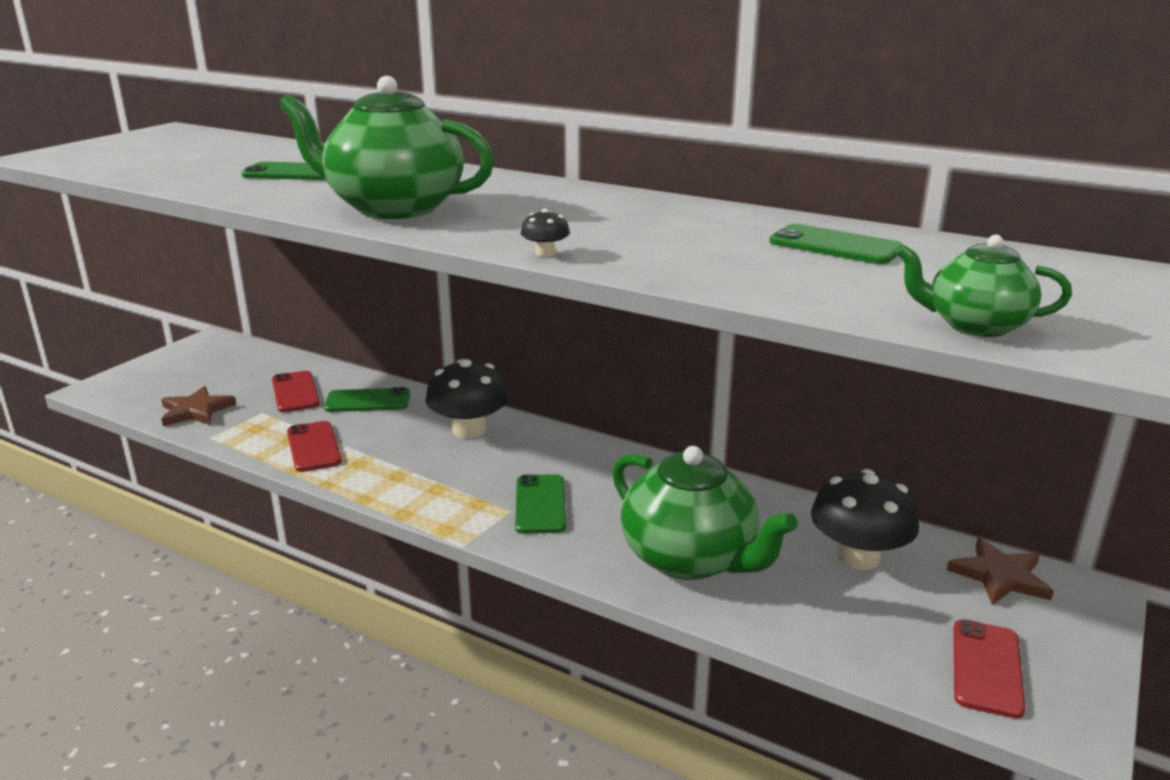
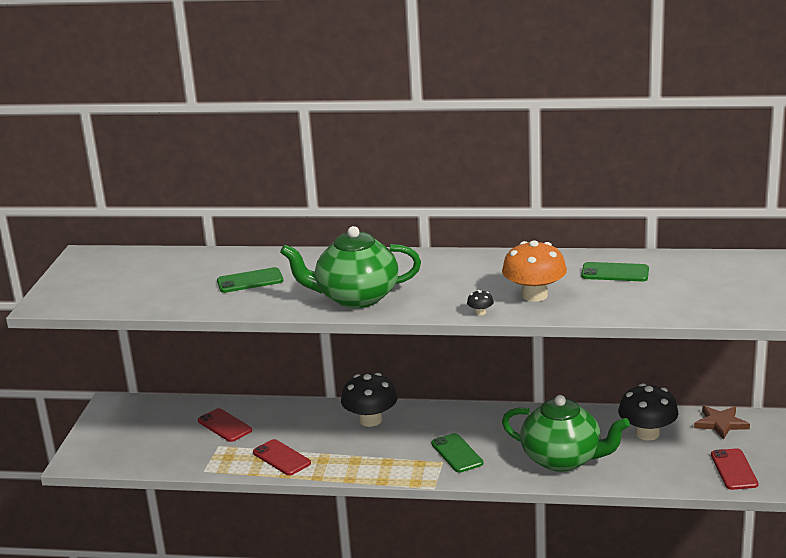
camera: 20 degrees left, 0 degrees up
brown star [161,386,237,426] -> none
green phone [324,387,410,412] -> none
green teapot [896,235,1072,337] -> none
none -> orange mushroom [502,240,567,302]

